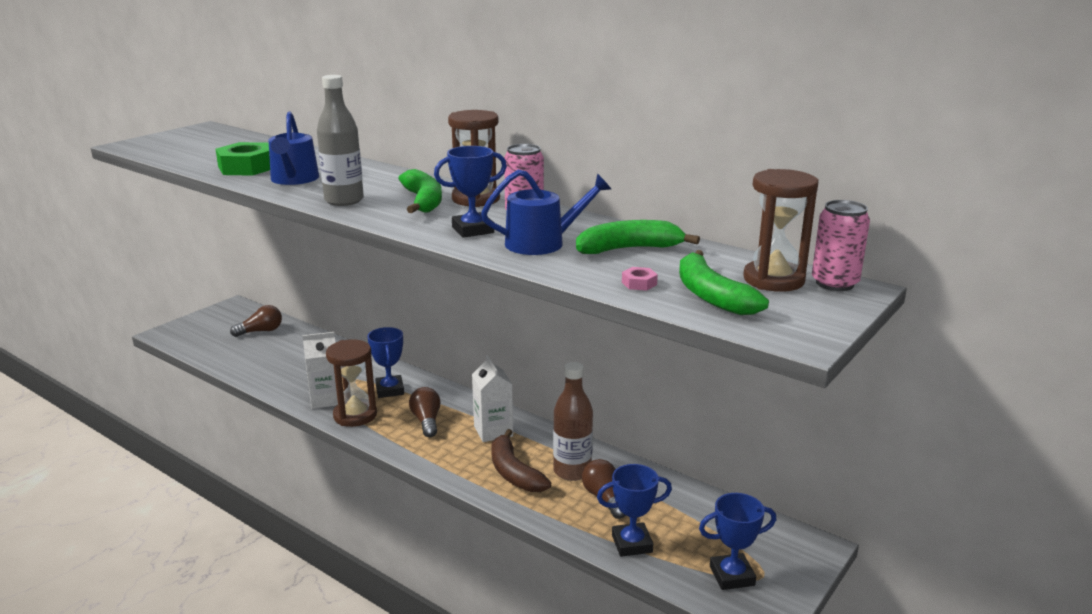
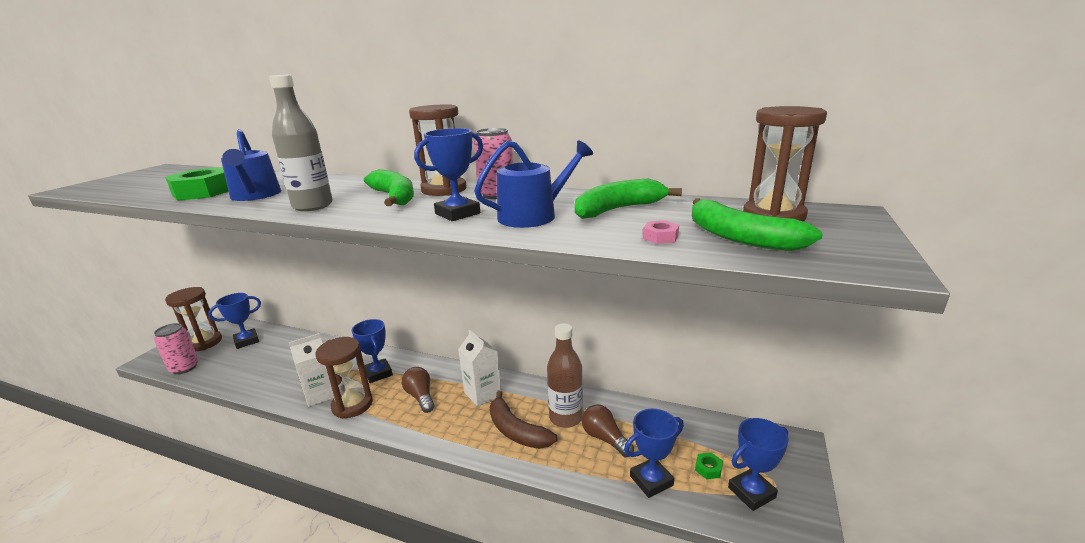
camera: 15 degrees left, 0 degrees up
brown light bulb [230,305,282,337] -> blue trophy [208,293,261,349]
pink can [812,200,870,291] -> pink can moved to [154,323,199,374]
none -> brown hourglass [165,287,222,352]
none -> green nut [695,453,723,479]

